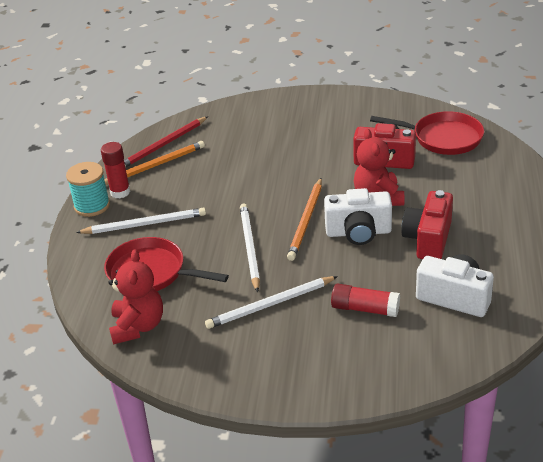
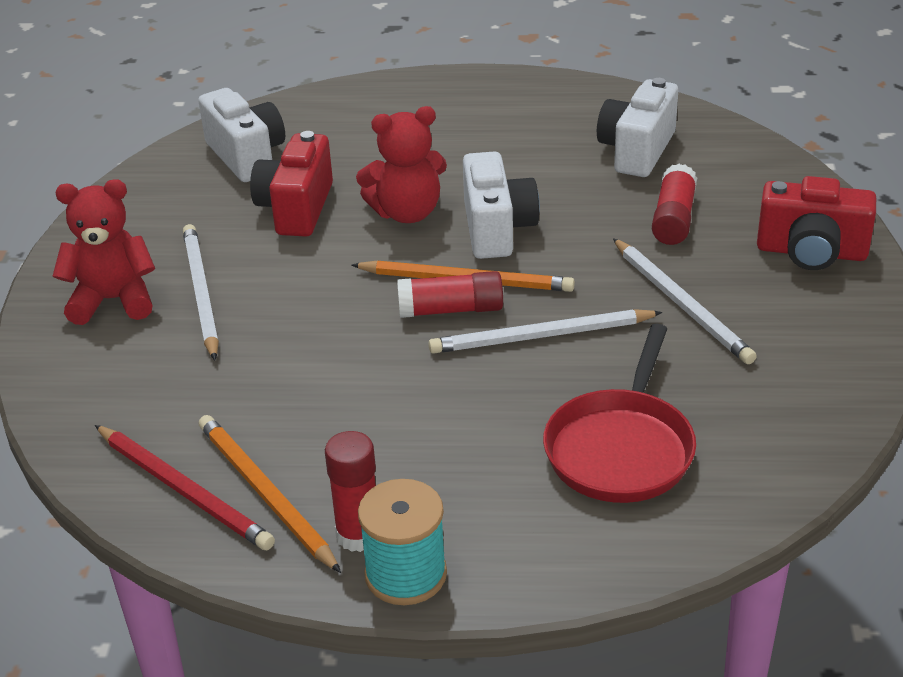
camera: 95 degrees left, 0 degrees up
white pencil [76,208,206,234] -> white pencil moved to [183,224,219,360]
red teddy bear [109,250,163,344] -> red teddy bear moved to [53,179,155,325]
red pan [370,111,484,155] -> white camera [198,88,285,182]
red camera [402,190,453,259] -> red camera moved to [757,176,876,270]
none -> red glue stick [397,271,503,318]

